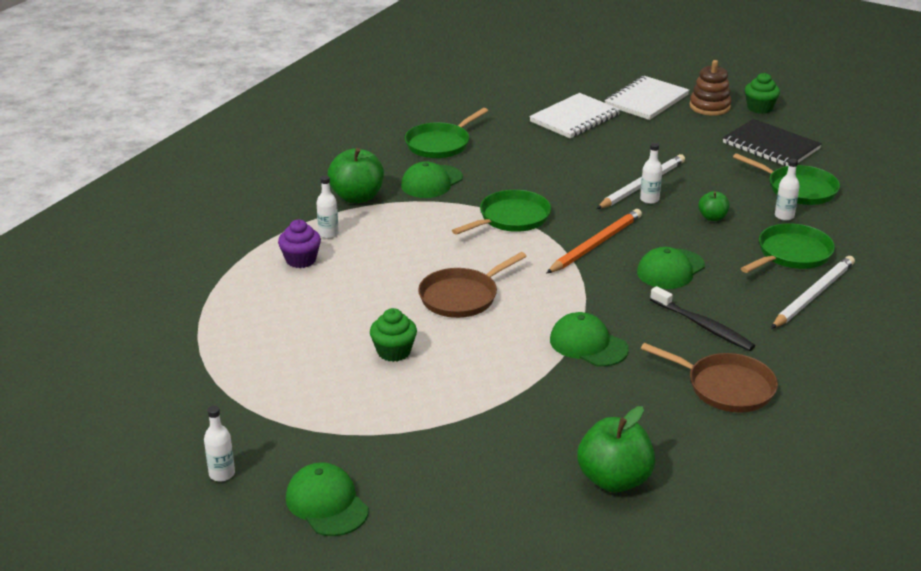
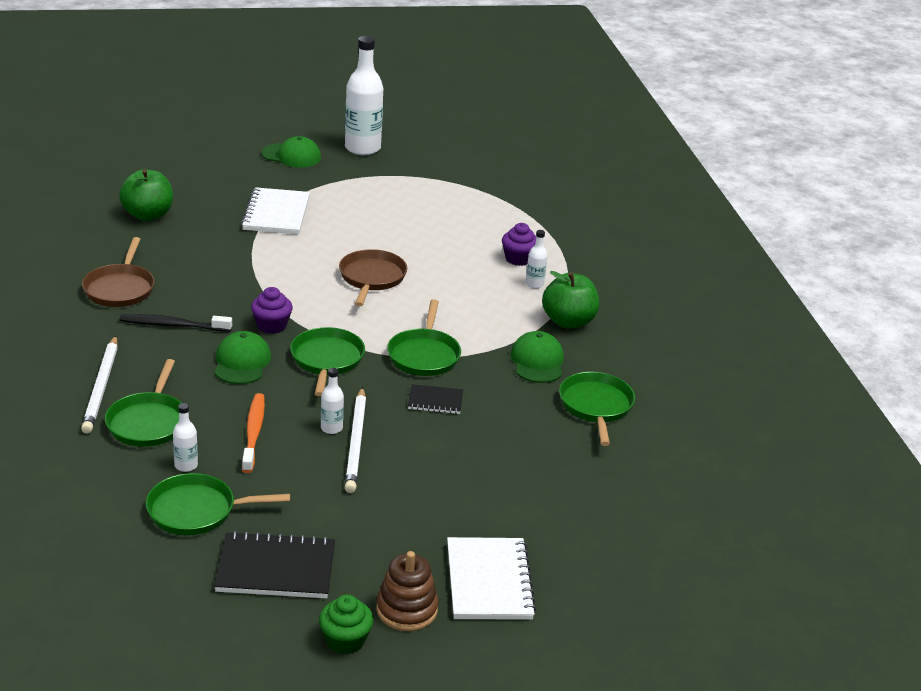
camera: 135 degrees right, 0 degrees up
white bottle [204,406,235,482] -> white bottle [345,36,383,155], size x2.22
green cupcake [370,308,417,362] -> none
white notebook [529,93,620,139] -> white notebook moved to [241,187,310,234]
orange pencil [546,209,642,274] -> green pan [290,327,365,396]
green cap [550,312,629,367] -> none
brown pan [641,343,778,413] -> brown pan turned 75 degrees counterclockwise [82,237,155,307]
green apple [698,191,730,221] -> orange toothbrush [242,393,265,473]
none -> purple cupcake [251,287,293,334]
none -> black notebook [408,384,463,414]

